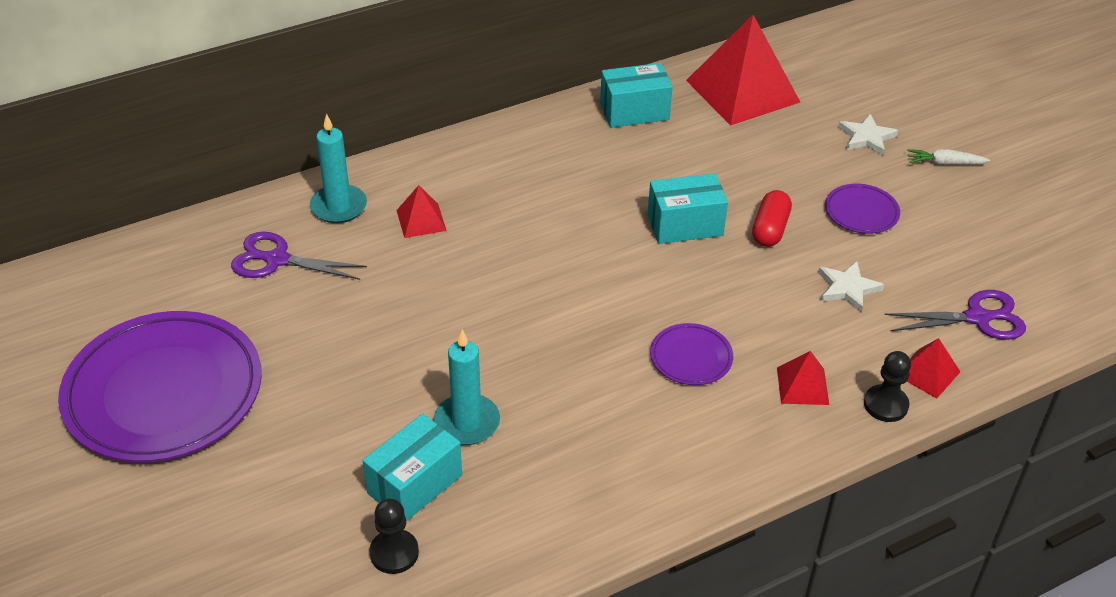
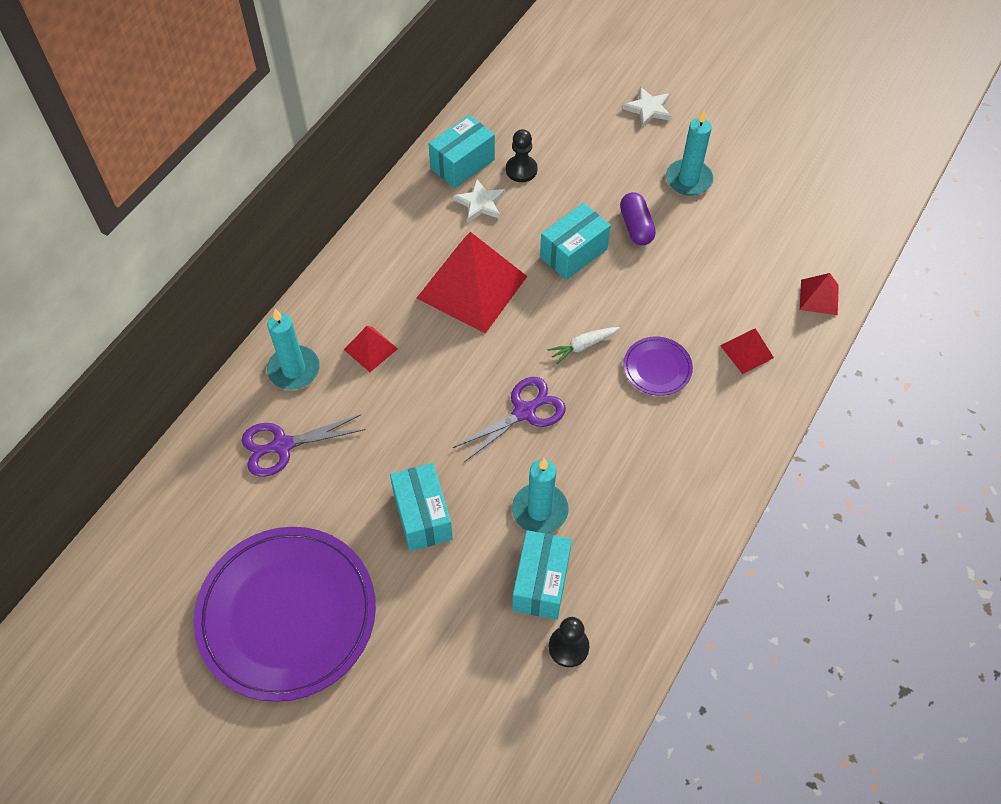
camera: 30 degrees left, 15 degrees up
red pyramid [686,15,800,126] -> red pyramid moved to [417,232,527,333]
red capsule [752,190,792,247] -> purple capsule [620,192,656,245]
white star [818,261,884,313] -> white star moved to [453,178,505,222]
purple plate [825,184,900,234] -> turquoise candle [666,109,713,196]
black pawn [864,351,911,422] -> black pawn moved to [506,129,537,182]
purple scissors [884,290,1026,340] -> purple scissors moved to [453,377,566,462]
white carrot [907,149,990,165] -> white carrot moved to [548,327,620,364]
none -> turquoise box [390,463,453,551]

